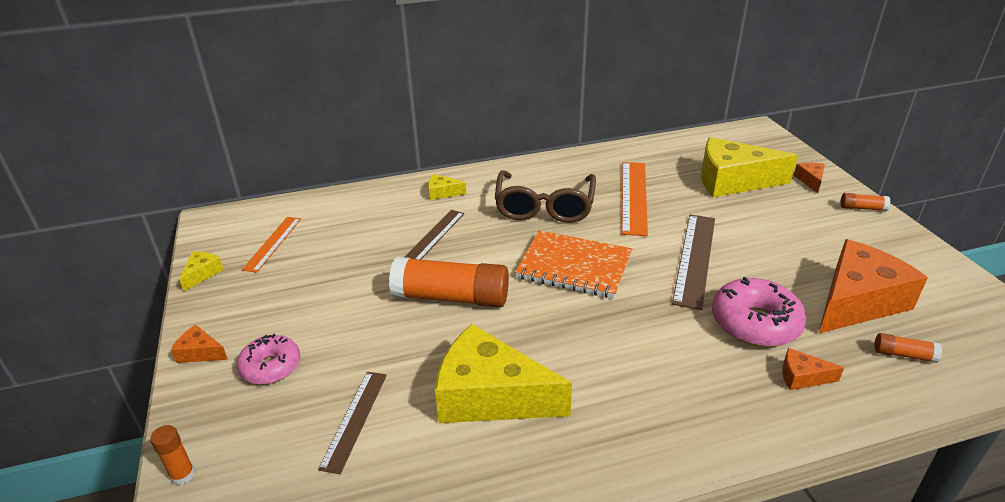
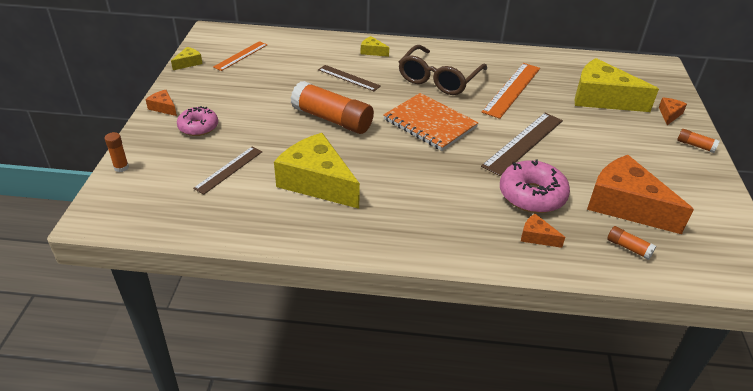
camera: 20 degrees right, 5 degrees up
brown ruler [405,210,464,260] -> brown ruler turned 75 degrees clockwise [318,65,381,91]
orange cheese [818,239,928,334] -> orange cheese turned 120 degrees counterclockwise [587,155,694,234]

